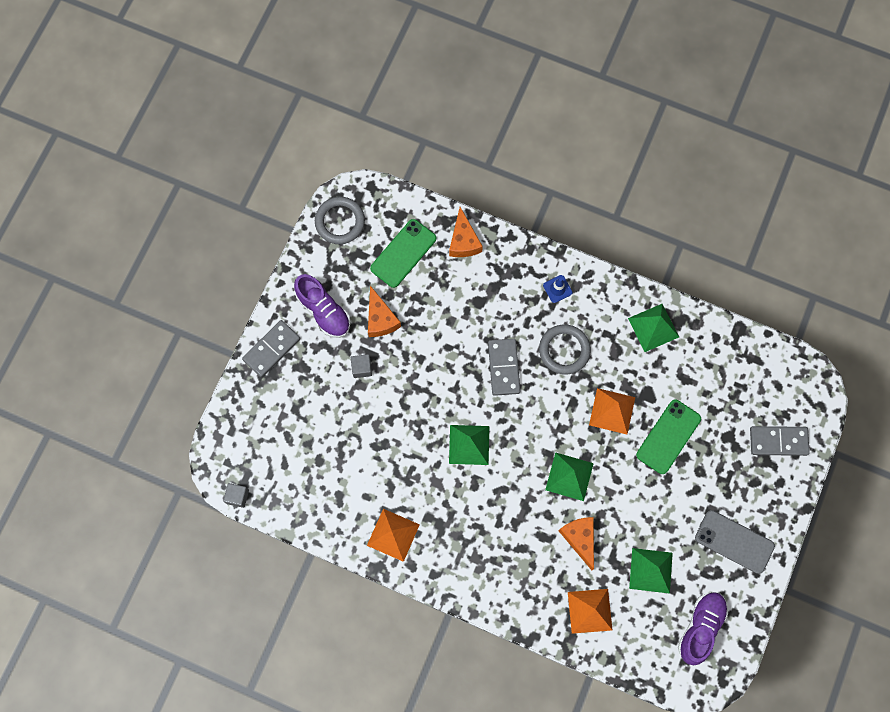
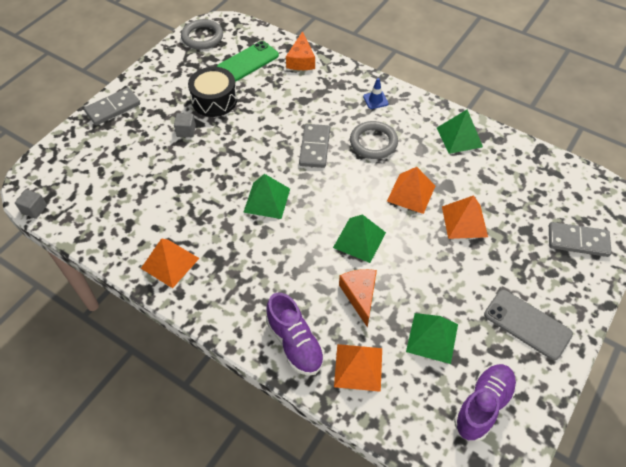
camera: 10 degrees right, 20 degrees down
purple shoe [294,274,351,338] -> purple shoe moved to [266,292,325,376]
orange cheese [368,286,401,337] -> black drum [188,67,237,117]
green phone [636,400,701,474] -> orange pyramid [442,195,488,239]

